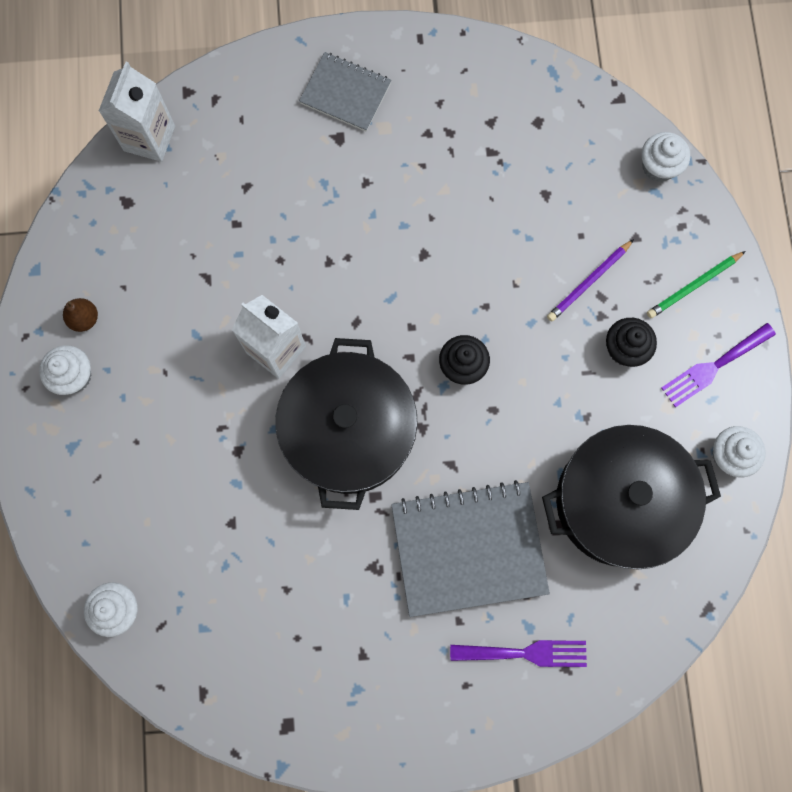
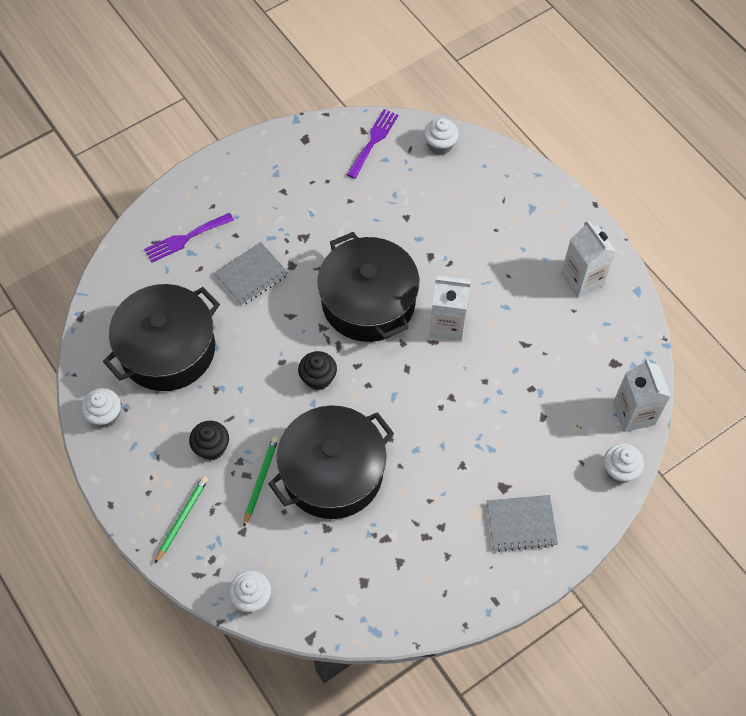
camera: 150 degrees right, 15 degrees down
white cupcake [39,345,91,395] -> white cupcake moved to [604,444,644,483]
brown pear [63,298,98,332] -> white carton [561,220,616,298]
grey notebook [391,480,550,617] -> grey notebook [214,242,288,306], size x0.59
purple pencil [547,239,634,322] -> green pencil [244,437,279,527]
purple fork [661,323,776,407] -> purple fork moved to [347,109,399,179]
none -> black pot [268,405,394,519]

